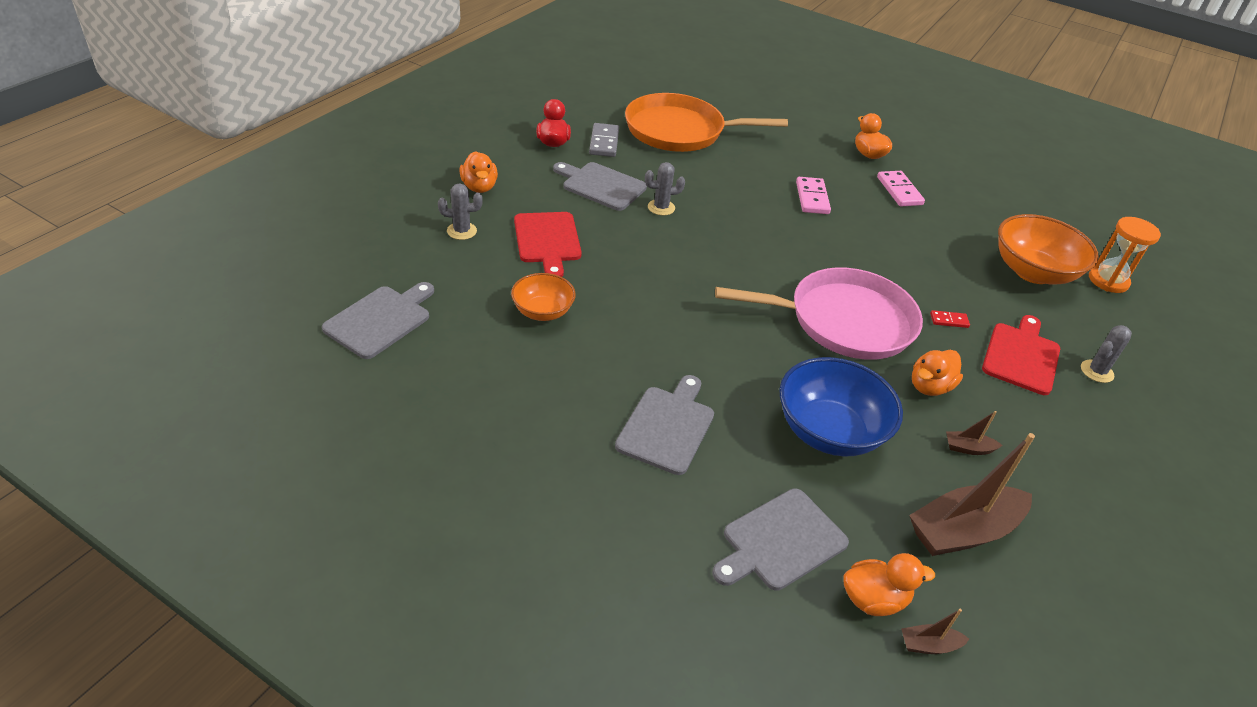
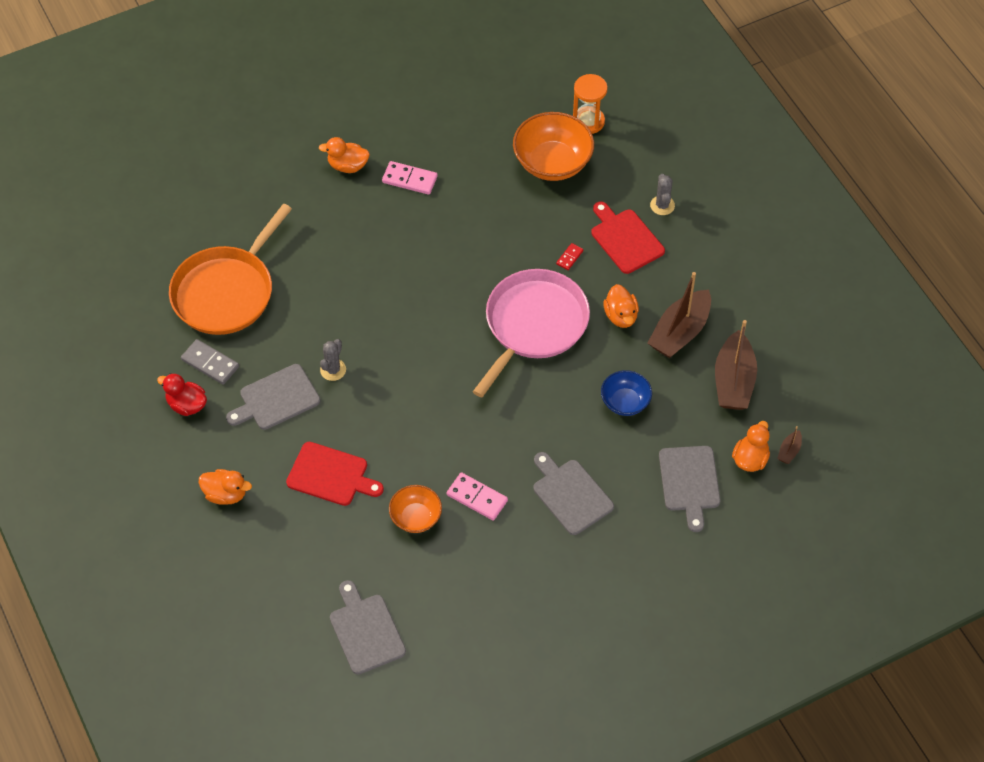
camera: 55 degrees left, 15 degrees up
grey cactus [438,183,483,240] -> none
blue bowl [779,357,903,456] -> blue bowl [601,370,652,416], size x0.59
pink domino [796,177,831,214] -> pink domino moved to [447,472,508,521]
brown boat [946,411,1002,455] -> brown boat [648,272,711,358], size x2.29

